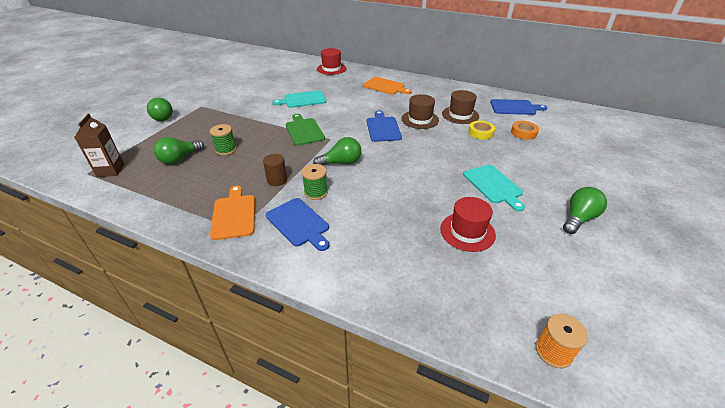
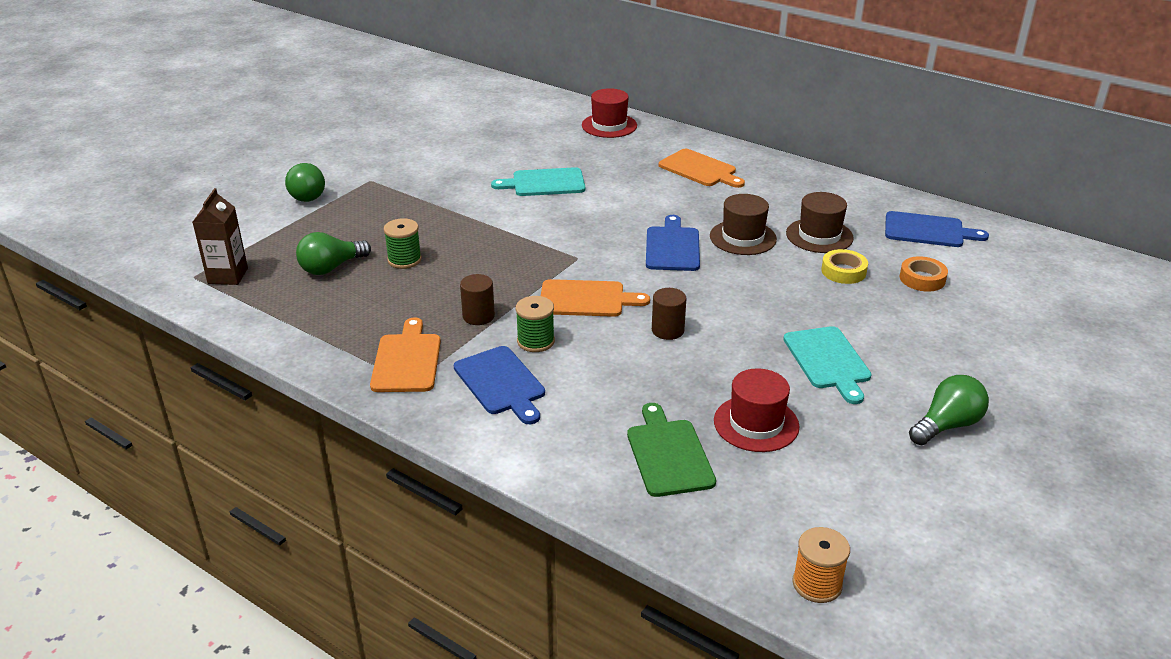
camera: 10 degrees right, 5 degrees down
green cutting board [286,114,325,145] -> green cutting board moved to [627,403,716,497]
green light bulb [313,137,361,166] -> orange cutting board [541,279,650,317]
none -> brown cylinder [652,288,687,340]

